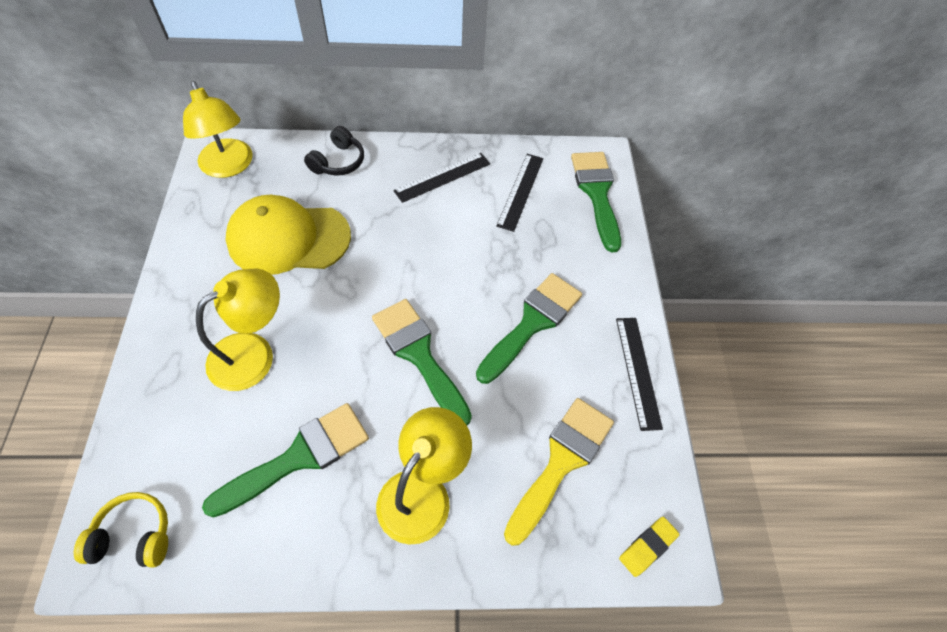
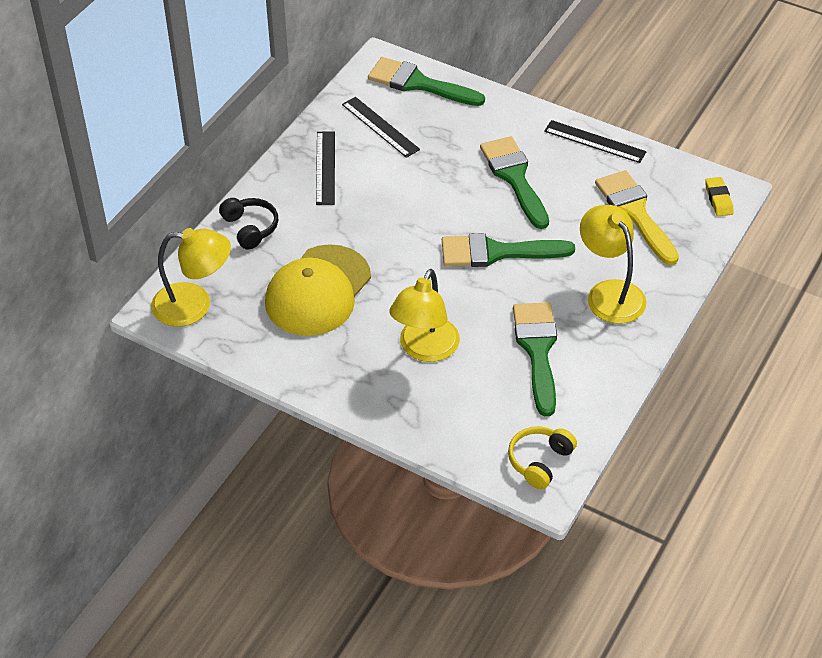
camera: 55 degrees left, 10 degrees down
yellow lamp [196,268,280,391] -> yellow lamp turned 150 degrees counterclockwise [389,269,460,362]

